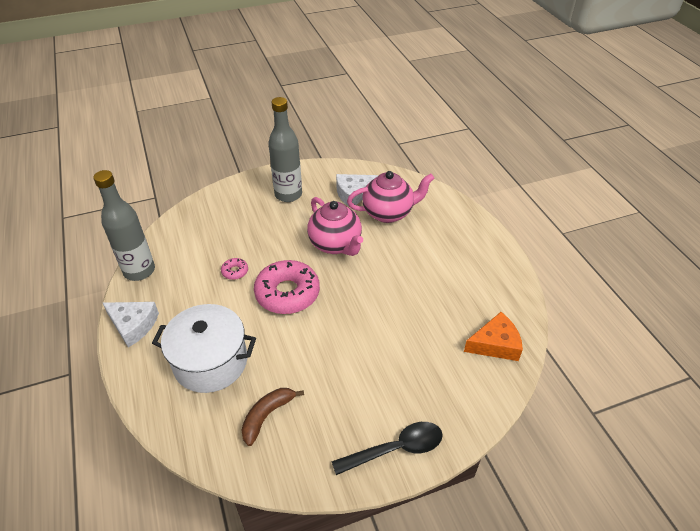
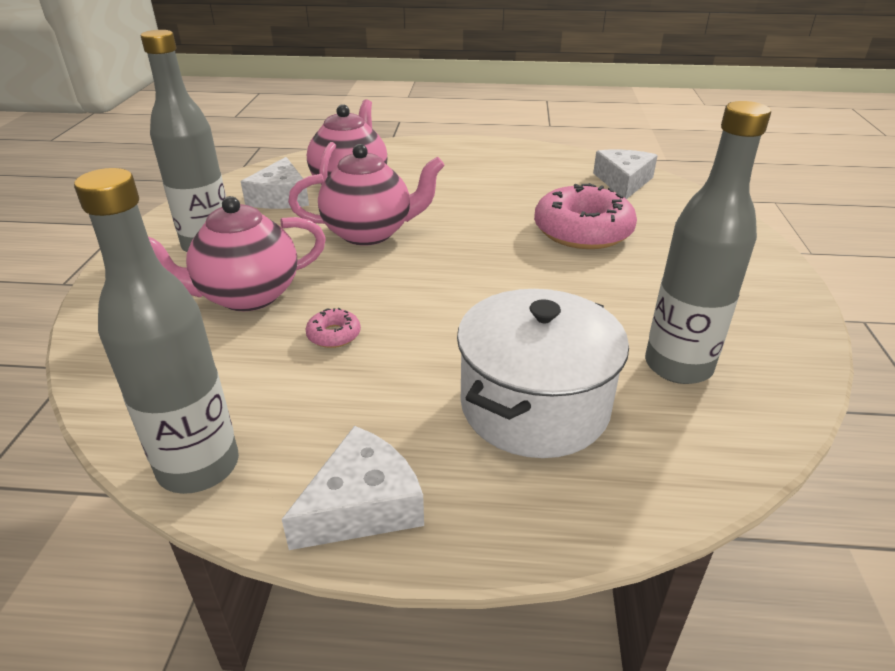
camera: 65 degrees left, 10 degrees down
brown banana [241,388,304,446] -> grey bottle [645,101,771,384]
pink donut [254,260,320,314] -> pink donut moved to [534,183,637,249]
black spoon [332,422,443,475] -> none
orange cheese [464,312,523,361] -> white cheese [593,150,658,199]
none -> pink teapot [148,196,326,311]

